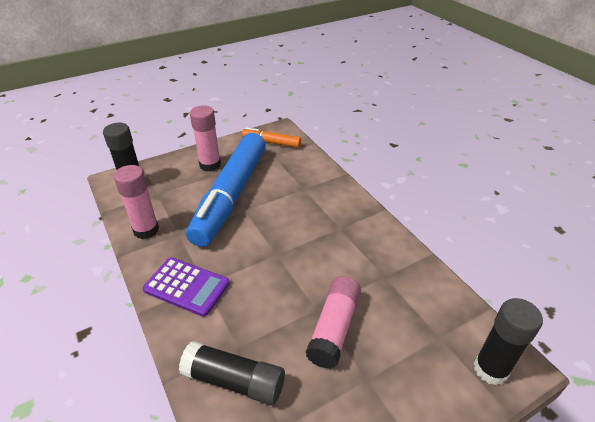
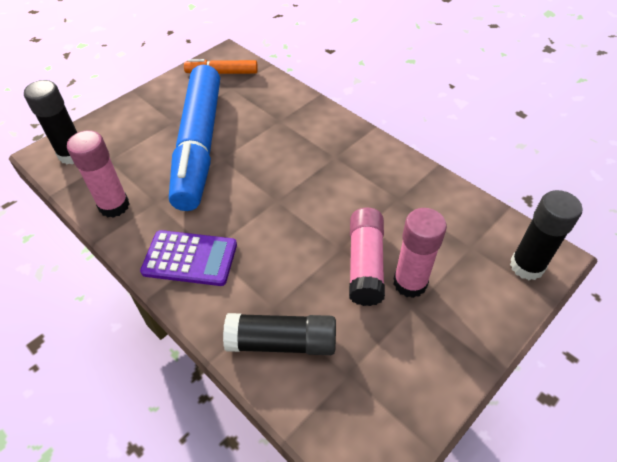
camera: 15 degrees left, 10 degrees up
pink glue stick [190,105,221,172] -> pink glue stick moved to [393,208,447,298]

